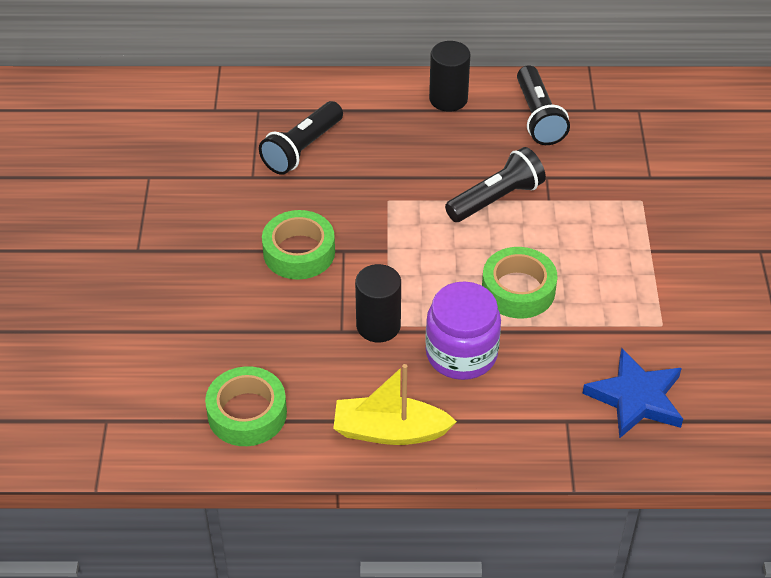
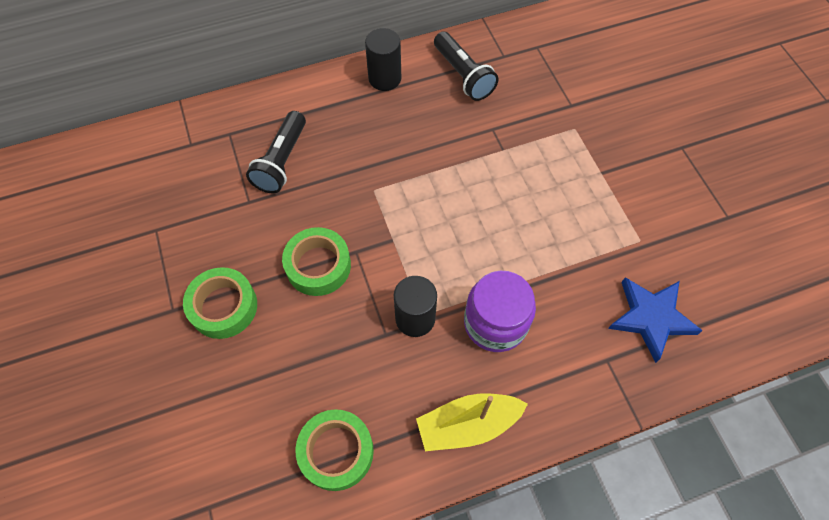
camera: 20 degrees left, 15 degrees up
black flashlight [445,147,546,222] -> none
green tape [482,247,557,319] -> green tape moved to [183,267,257,339]

